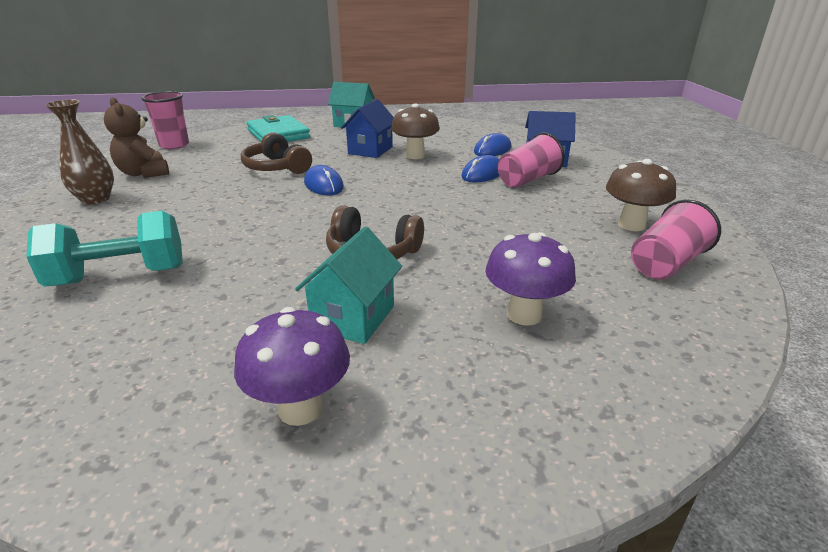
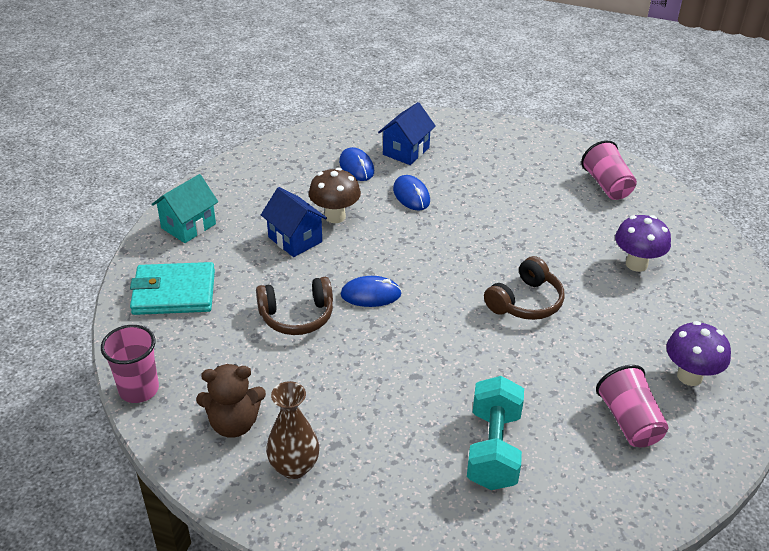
camera: 65 degrees left, 10 degrees up
turquoise house [295,226,402,344] -> none
pink cup [498,133,565,188] -> pink cup moved to [596,365,668,447]
brown mushroom [606,159,676,231] -> none

